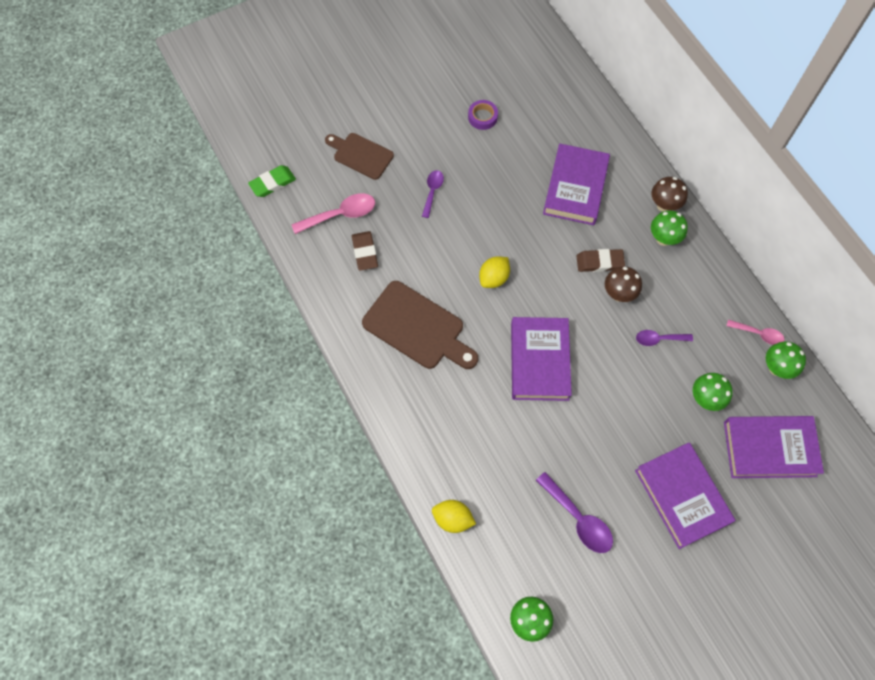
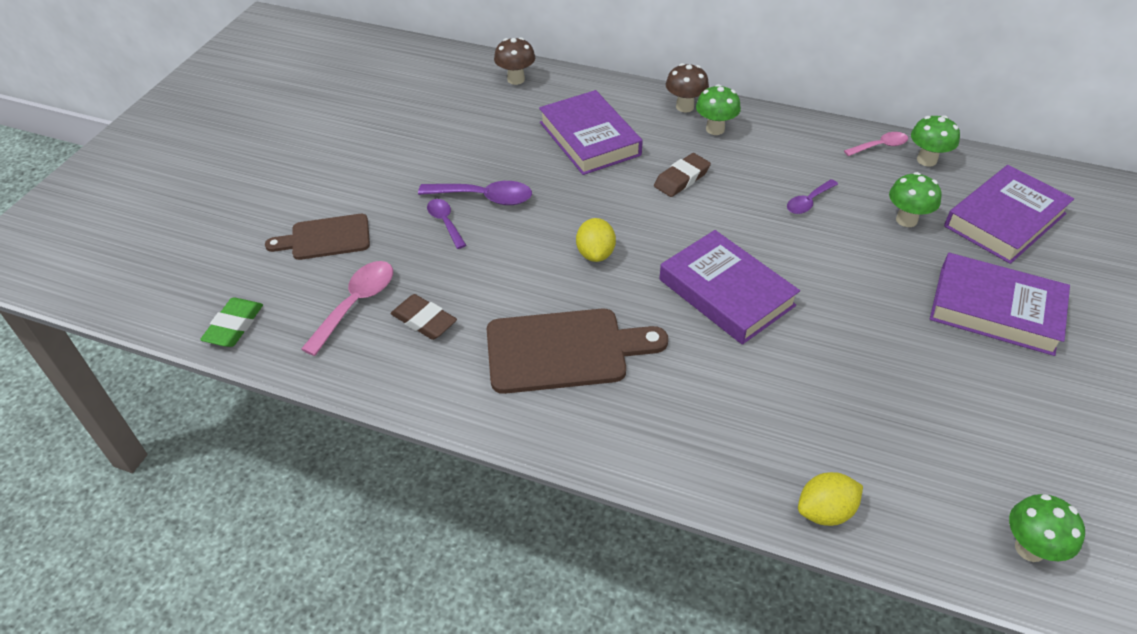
camera: 40 degrees left, 20 degrees down
purple tape [468,100,498,130] -> none
purple spoon [536,472,613,553] -> purple spoon moved to [418,181,532,205]
brown mushroom [605,266,642,302] -> brown mushroom moved to [494,37,535,85]

